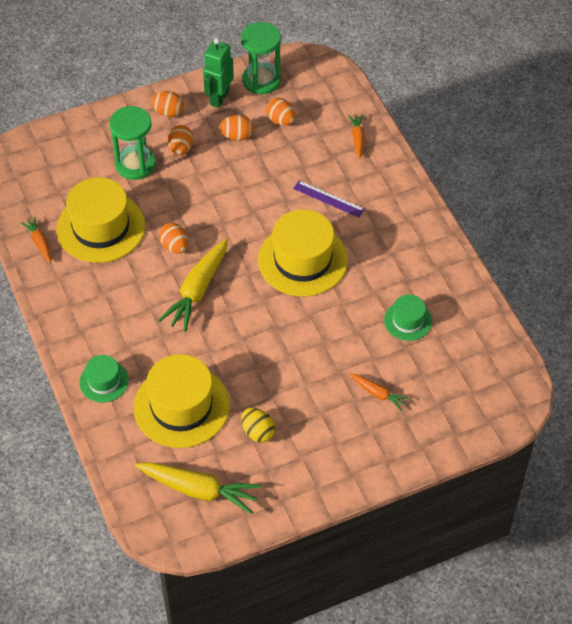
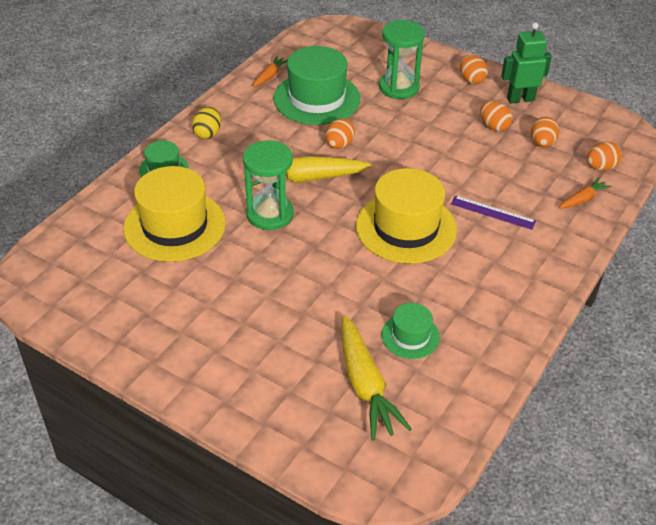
camera: 55 degrees right, 10 degrees down
yellow hat [57,177,145,263] -> green hat [273,46,361,125]
yellow carrot [135,462,262,514] -> yellow carrot moved to [341,315,412,440]
orange egg [168,125,194,155] -> orange egg moved to [587,142,622,171]
green hourglass [241,22,281,94] -> green hourglass moved to [243,140,294,230]
yellow egg [241,408,275,442] -> yellow egg moved to [192,107,221,139]
purple ruler [293,180,365,218] -> purple ruler turned 60 degrees counterclockwise [451,195,536,230]
orange carrot [350,374,409,411] -> none

